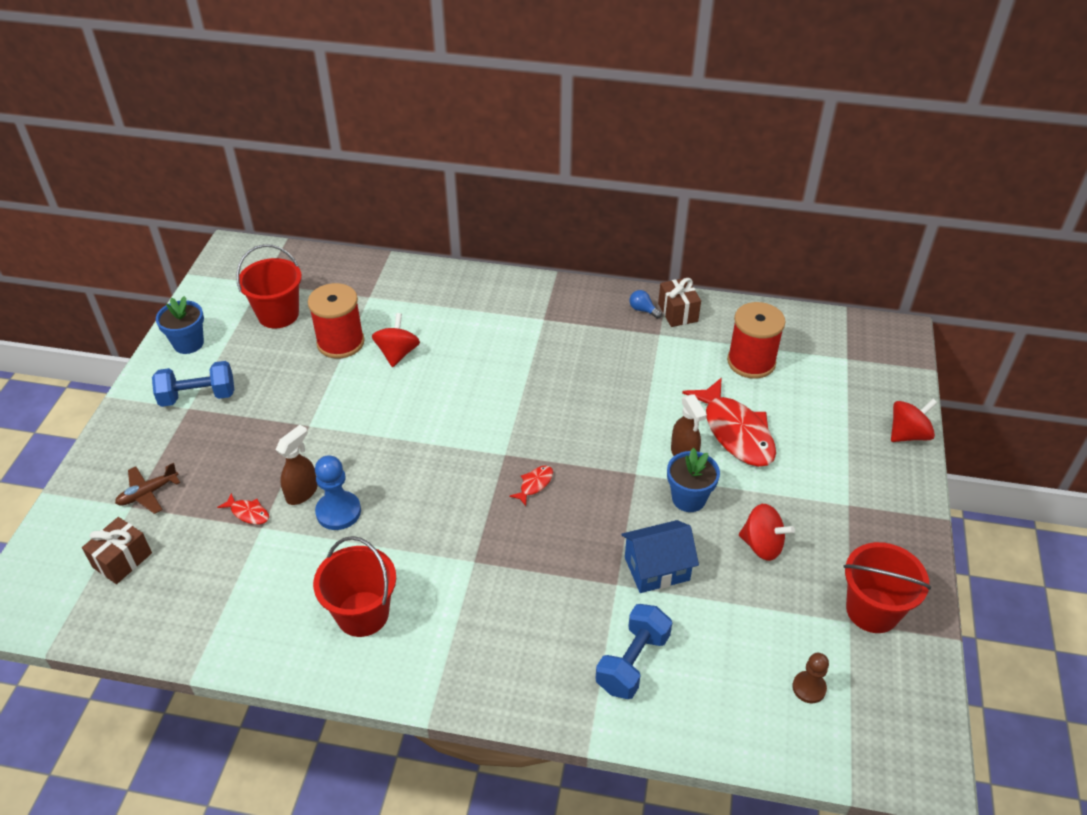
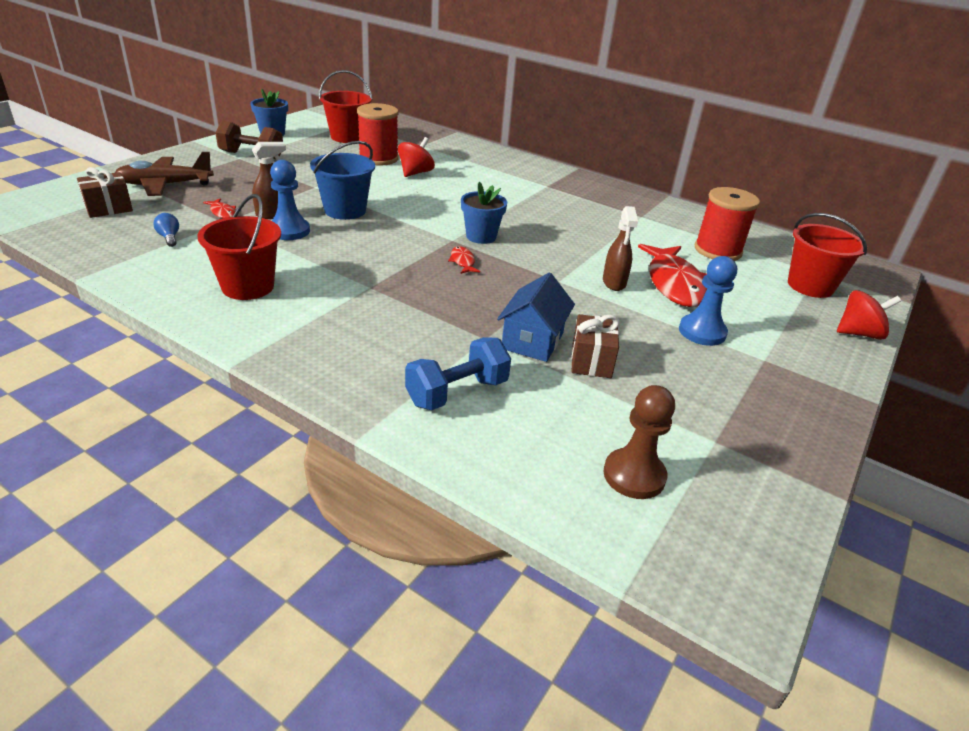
camera: 20 degrees right, 10 degrees down
brown plane [115,463,180,514] -> brown plane [115,152,214,196], size x1.68
blue dumbbell [152,361,234,407] -> brown dumbbell [216,121,283,159]
red fish [509,466,553,506] -> red fish turned 75 degrees counterclockwise [448,246,480,274]
blue house [621,520,699,593] -> blue house turned 75 degrees counterclockwise [497,273,575,362]
blue light bulb [629,290,662,319] -> blue light bulb moved to [153,213,179,247]
brown gift [658,278,701,327] -> brown gift moved to [571,314,619,378]
blue flower pot [667,448,720,512] -> blue flower pot moved to [461,182,507,244]
red spinning top [739,504,795,561] -> none
brown pawn [792,653,829,703] -> brown pawn [603,385,675,499], size x1.54
red bucket [843,542,931,633] -> red bucket moved to [788,213,867,298]
none -> blue bucket [310,141,375,220]
none -> blue pawn [679,256,737,346]

